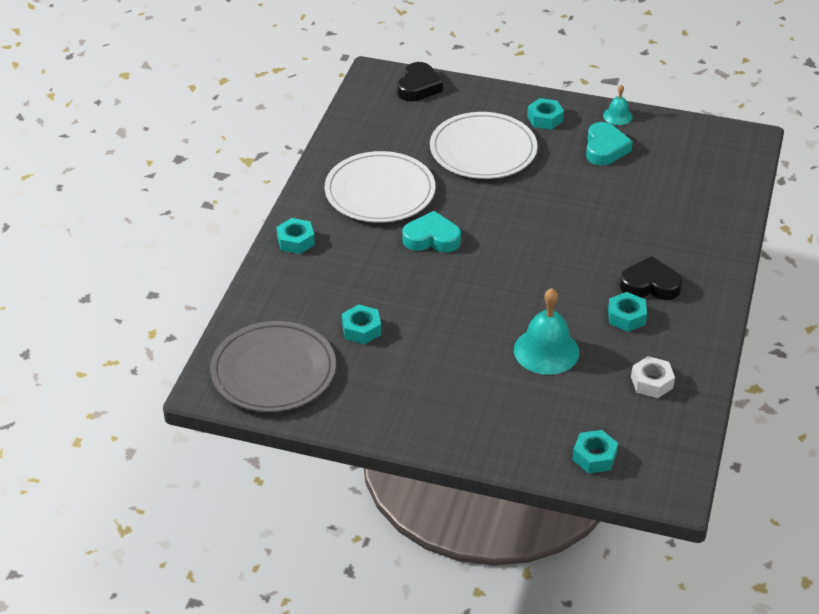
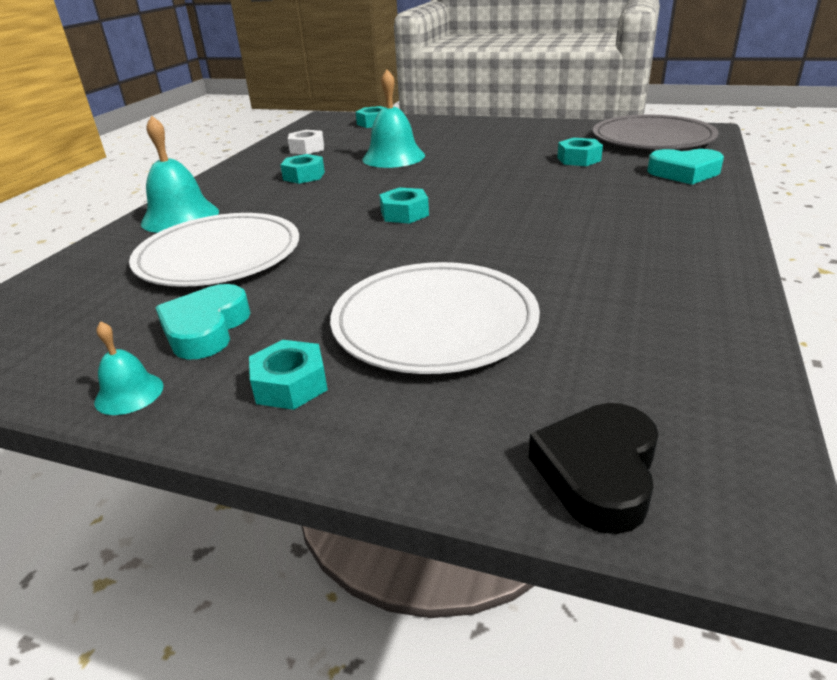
camera: 175 degrees left, 10 degrees down
turquoise nut [277,218,315,254] -> turquoise nut moved to [379,187,429,224]
white plate [325,151,435,223] -> white plate moved to [129,213,299,287]
turquoise heart [402,211,461,252] -> turquoise heart moved to [647,149,724,185]
black heart [620,256,682,300] -> none
none -> turquoise bell [141,115,219,233]

